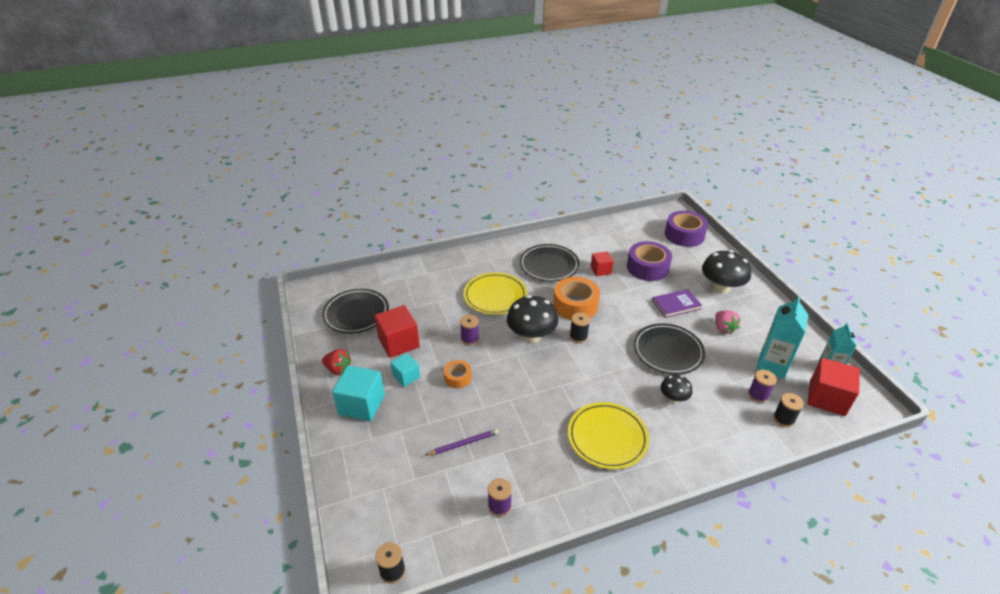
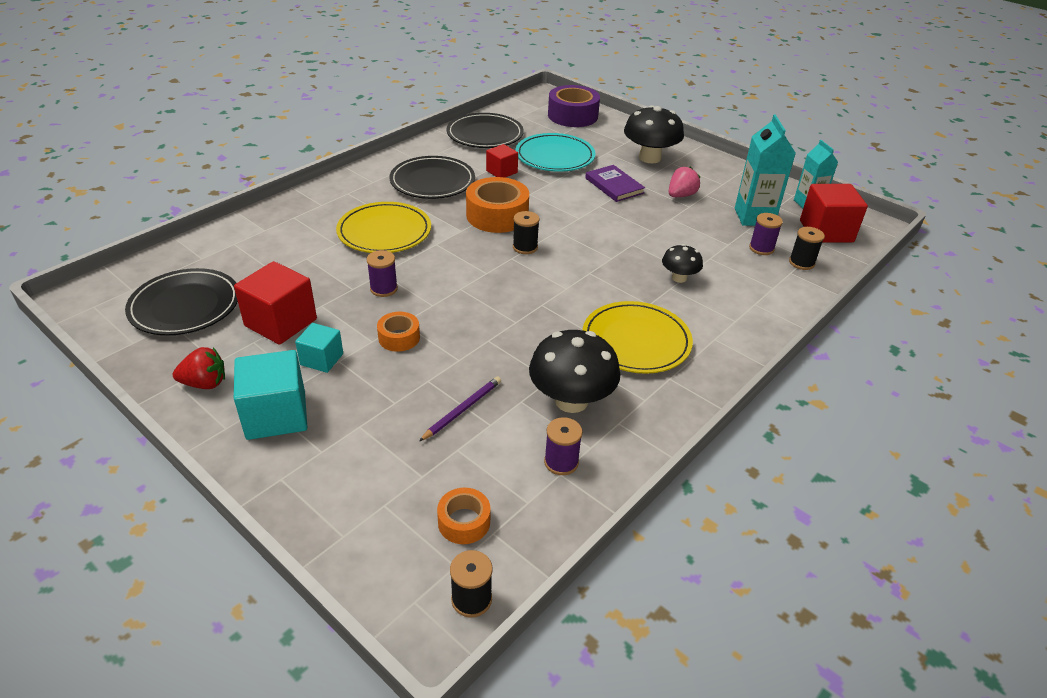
camera: 30 degrees left, 0 degrees up
black mushroom [507,295,558,343] -> black mushroom moved to [529,330,621,413]
purple tape [627,241,672,281] -> turquoise plate [515,133,595,172]
black plate [633,323,705,375] -> black plate moved to [447,113,524,148]
purple book [652,289,702,318] -> purple book turned 75 degrees counterclockwise [585,165,645,202]
pink strawberry [715,310,741,334] -> pink strawberry turned 90 degrees counterclockwise [669,166,700,197]
none -> orange tape [437,488,490,544]

